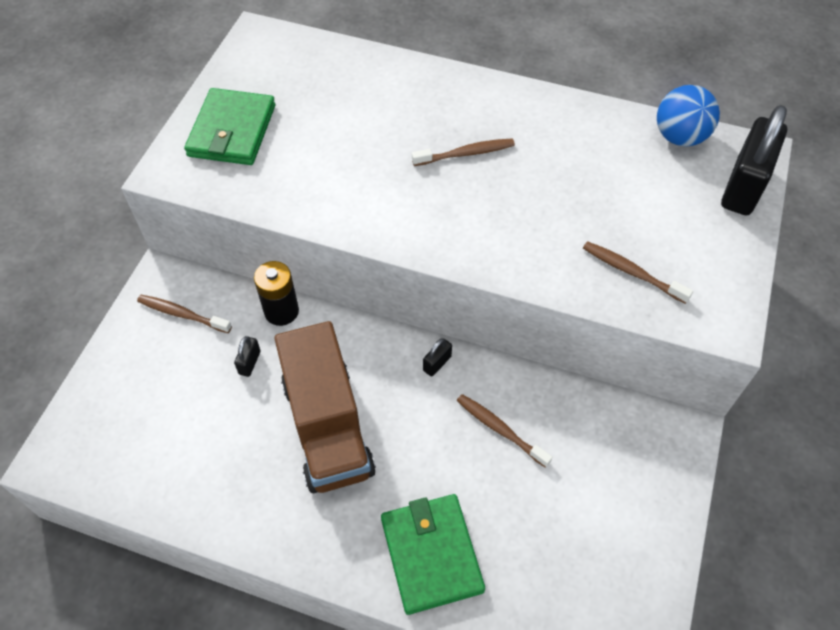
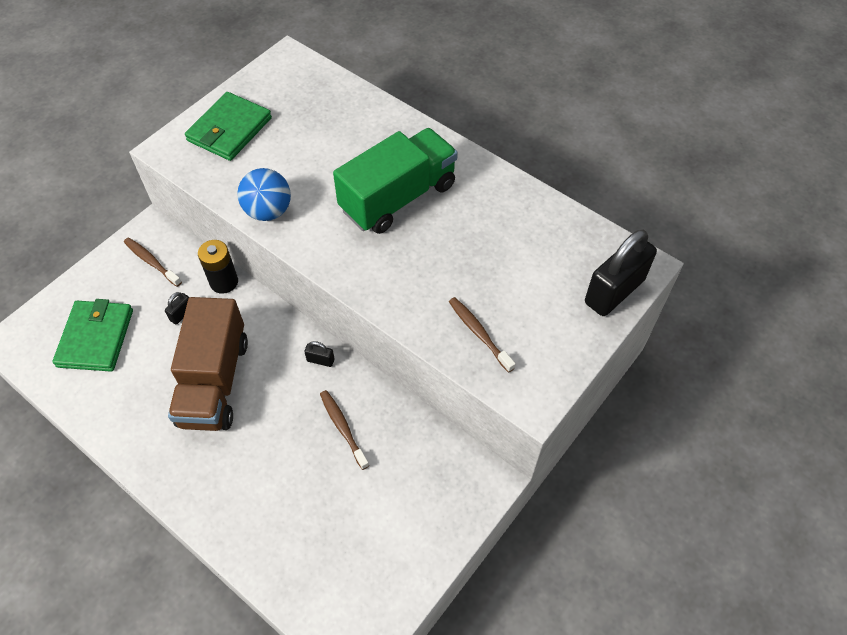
camera: 20 degrees right, 0 degrees up
green wallet [381,494,485,615] -> green wallet moved to [52,299,133,372]
brown toothbrush [412,138,515,166] -> green truck [333,128,458,234]
black padlock [423,338,452,377] -> black padlock turned 45 degrees clockwise [304,341,334,367]
blue ball [657,85,720,147] -> blue ball moved to [237,168,291,221]

